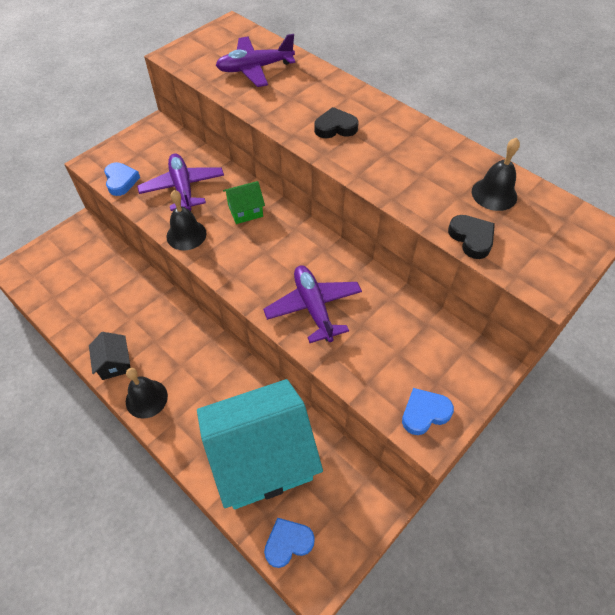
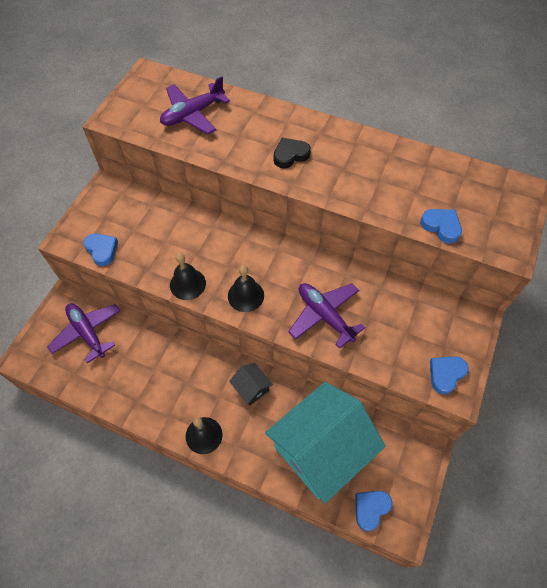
camera: 20 degrees left, 5 degrees up
black house [89,332,131,380] -> black house moved to [229,362,273,406]
purple plane [137,153,224,211] -> purple plane moved to [47,303,120,363]
green house [223,181,265,224] -> none
black heart [448,215,495,259] -> blue heart [420,209,462,244]
black bell [472,138,520,211] -> black bell moved to [228,265,264,312]

